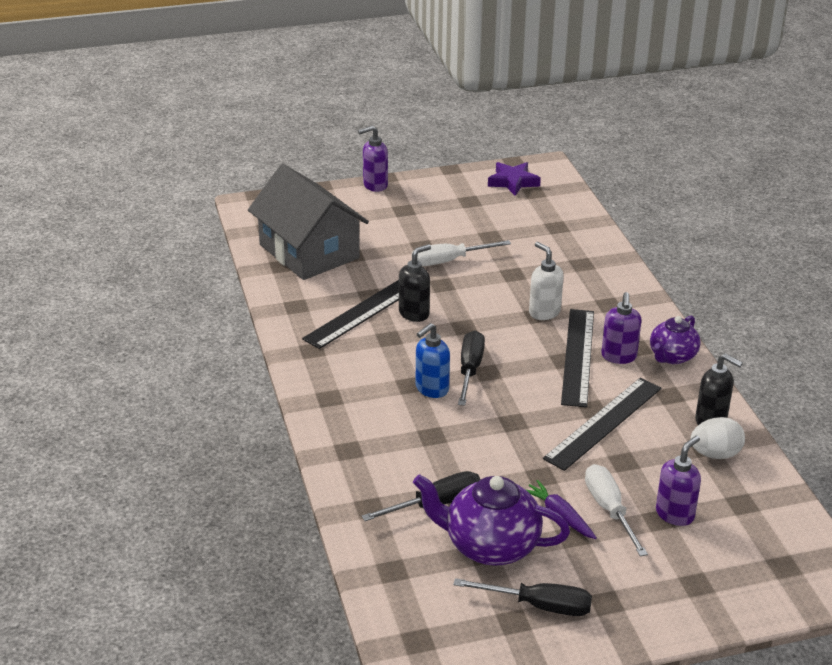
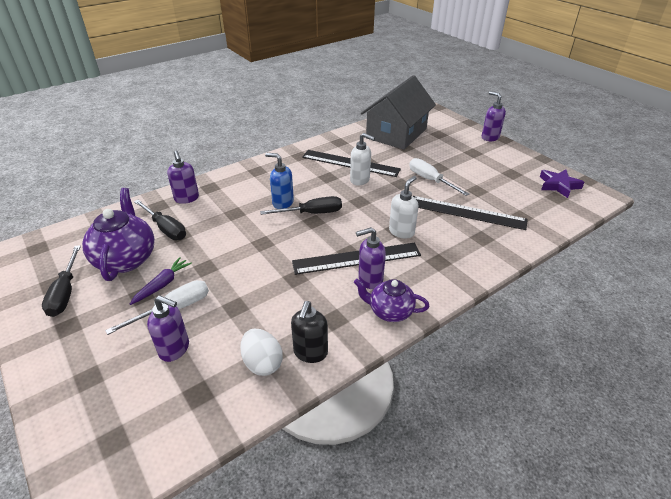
camera: 70 degrees right, 5 degrees up
black soap dispenser [399,244,431,322] -> white soap dispenser [350,133,375,185]
black ruler [543,378,661,471] -> black ruler moved to [413,196,528,230]
none -> purple soap dispenser [167,151,199,204]

